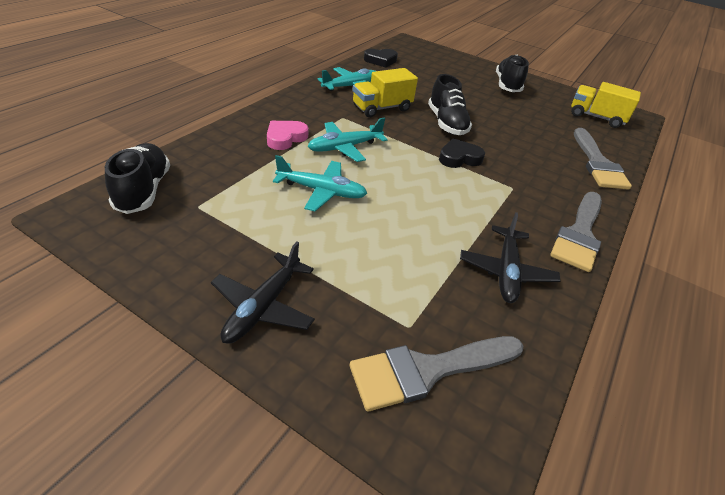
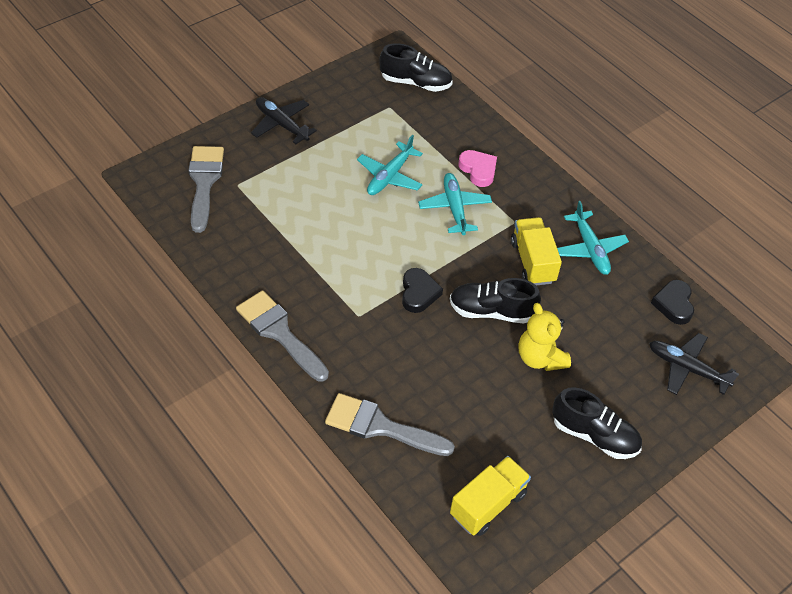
camera: 110 degrees right, 10 degrees up
black plane [460,212,560,303] -> black plane moved to [649,333,739,395]
none -> yellow teddy bear [518,303,571,371]

